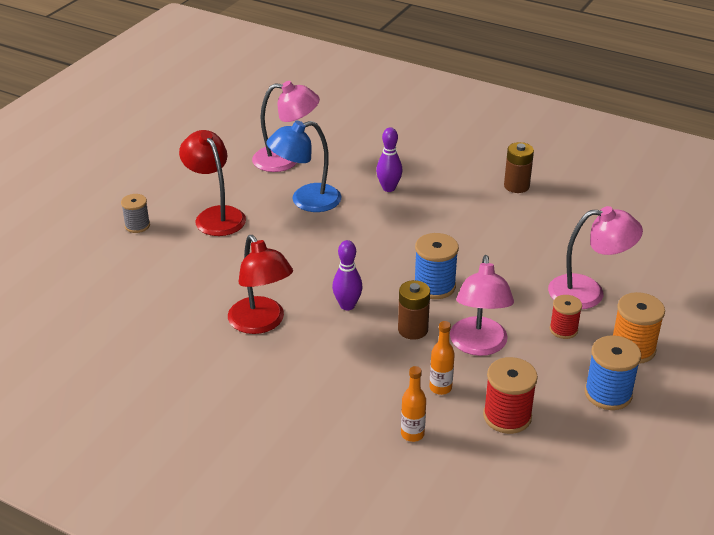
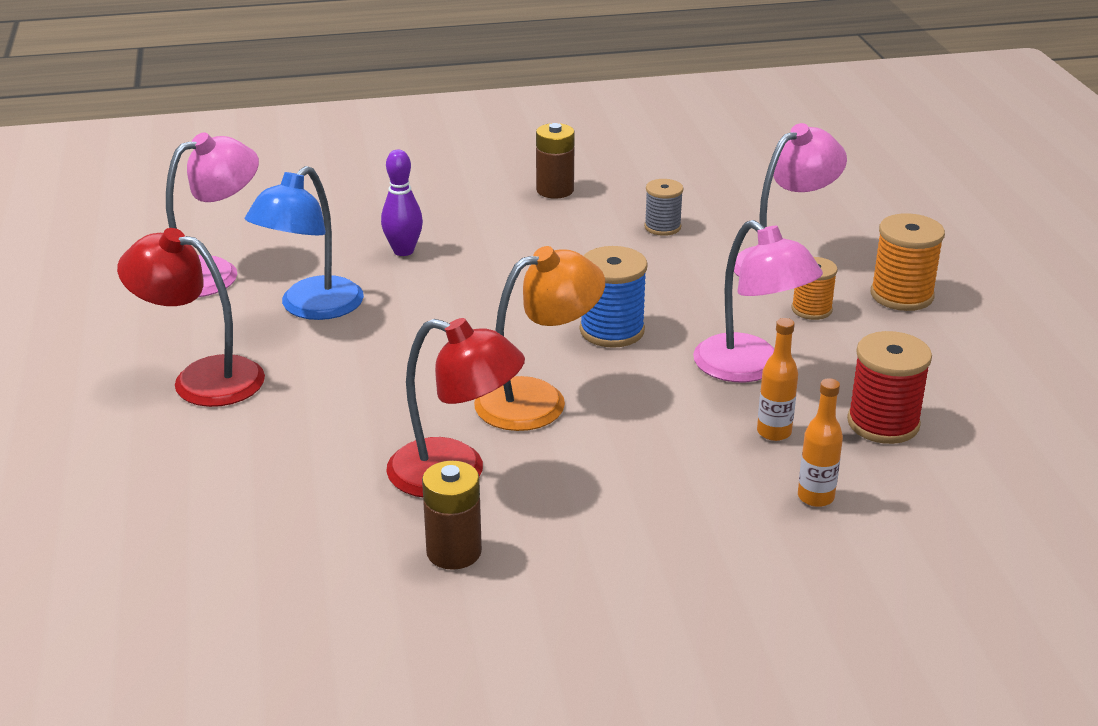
camera: 40 degrees left, 5 degrees down
grey spool [121,194,150,233] -> grey spool moved to [644,179,683,236]
purple bowling pin [332,240,363,310] -> orange lamp [474,246,605,431]
brown battery [398,280,430,340] -> brown battery moved to [422,460,482,570]
red spool [550,295,582,339] -> orange spool [792,257,838,320]
blue spool [585,335,641,410] -> none

